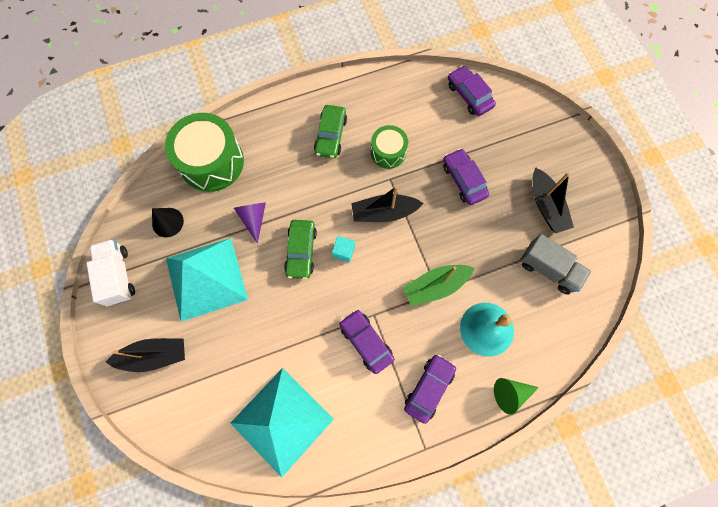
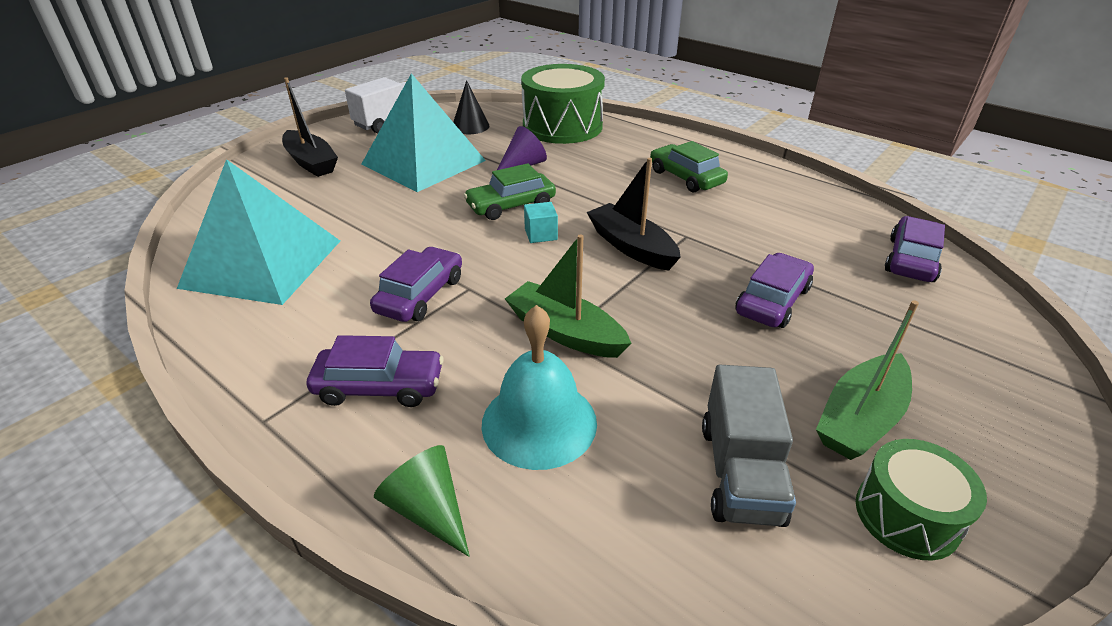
camera: 60 degrees right, 35 degrees down
green car [314,105,347,158] -> green car turned 75 degrees clockwise [650,141,728,193]
green drum [371,125,408,169] -> green drum moved to [856,439,987,560]
black boat [533,167,574,233] -> green boat [816,300,919,460]

